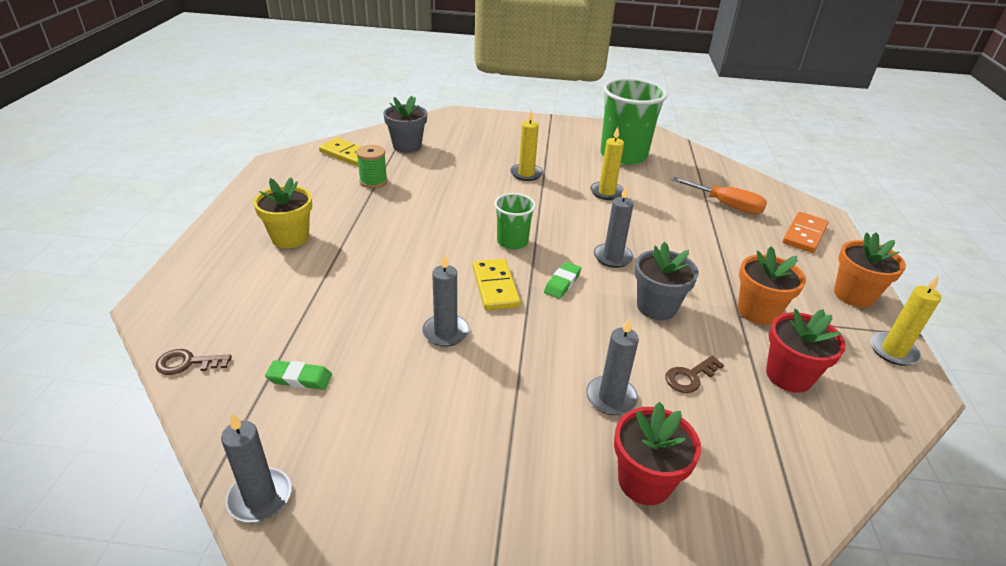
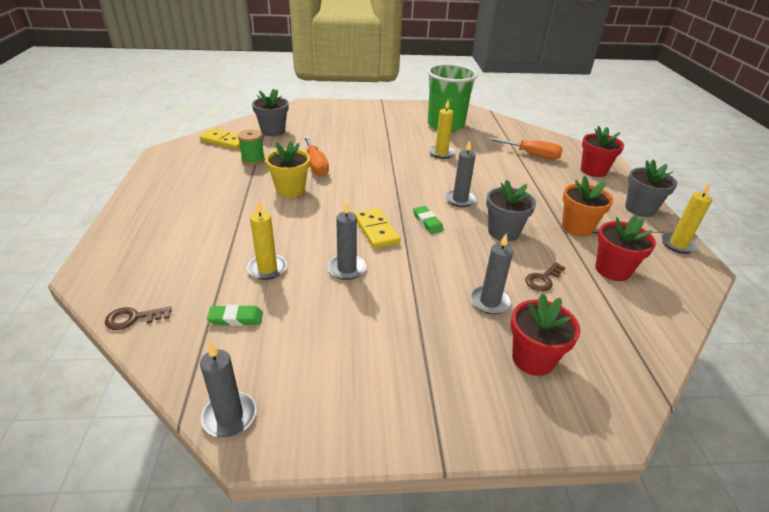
camera: 10 degrees left, 0 degrees up
yellow flower pot [253,177,312,248] -> yellow flower pot moved to [265,141,310,198]
green cup [494,193,536,250] -> none
yellow candle [510,109,543,181] -> yellow candle moved to [247,201,287,280]
green eraser [544,262,581,299] -> green eraser turned 45 degrees counterclockwise [413,206,444,234]
orange domino [783,212,829,253] -> red flower pot [581,126,624,177]
orange flower pot [834,232,906,308] -> grey flower pot [625,159,678,217]
none -> orange screwdriver [303,136,329,176]

